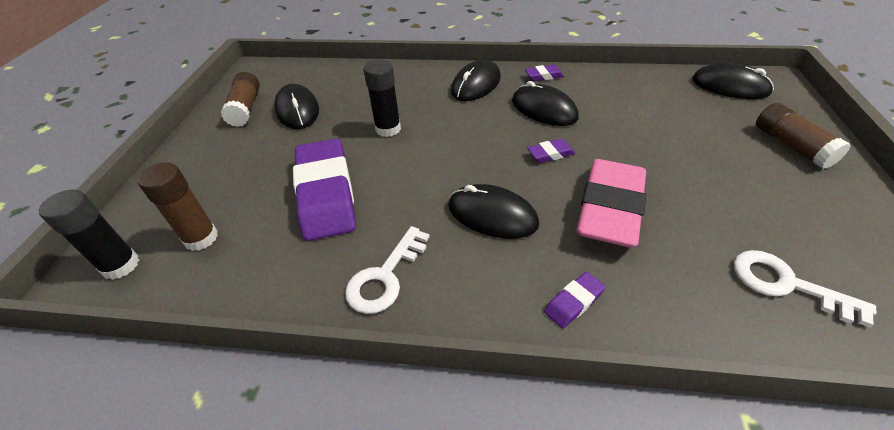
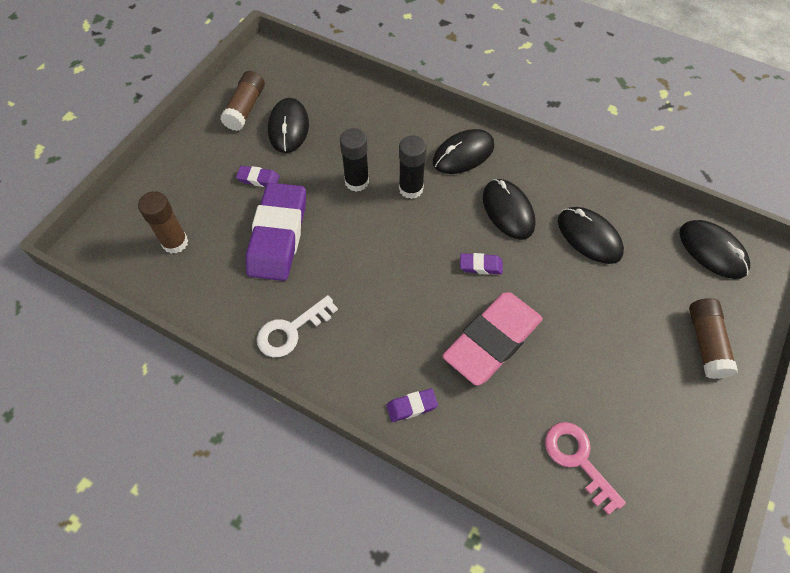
camera: 20 degrees right, 15 degrees up
black glue stick [38,190,139,280] -> black glue stick moved to [399,136,426,199]
black mouse [448,184,539,239] -> black mouse moved to [558,207,624,264]
purple eraser [525,65,564,81] -> purple eraser moved to [236,166,280,187]
white key [734,250,877,327] -> pink key [545,422,626,515]

